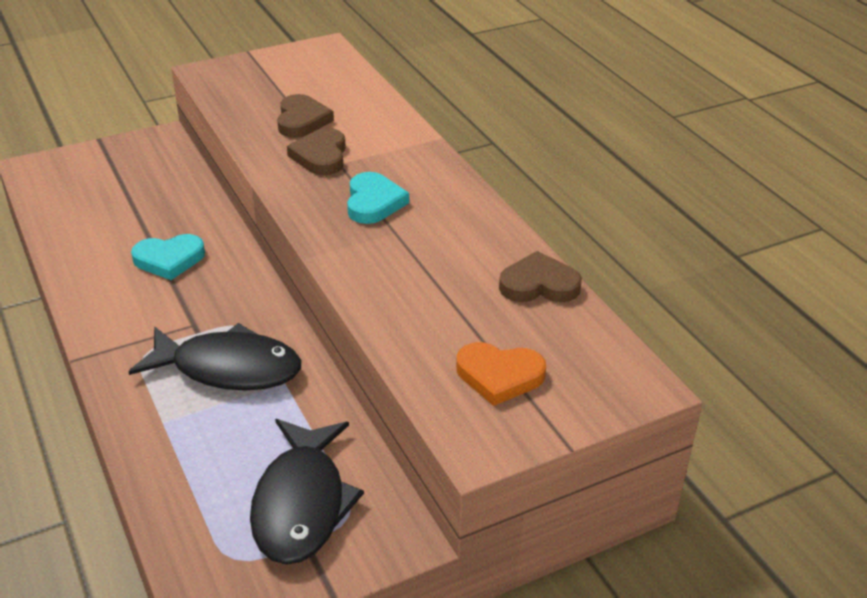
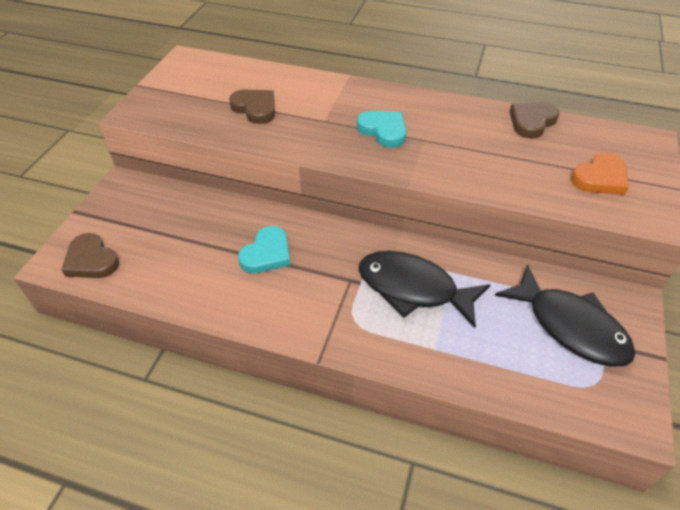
camera: 45 degrees left, 10 degrees up
black fish [128,323,301,391] -> black fish turned 120 degrees counterclockwise [358,251,490,328]
brown heart [287,128,346,175] -> brown heart moved to [61,233,119,278]

